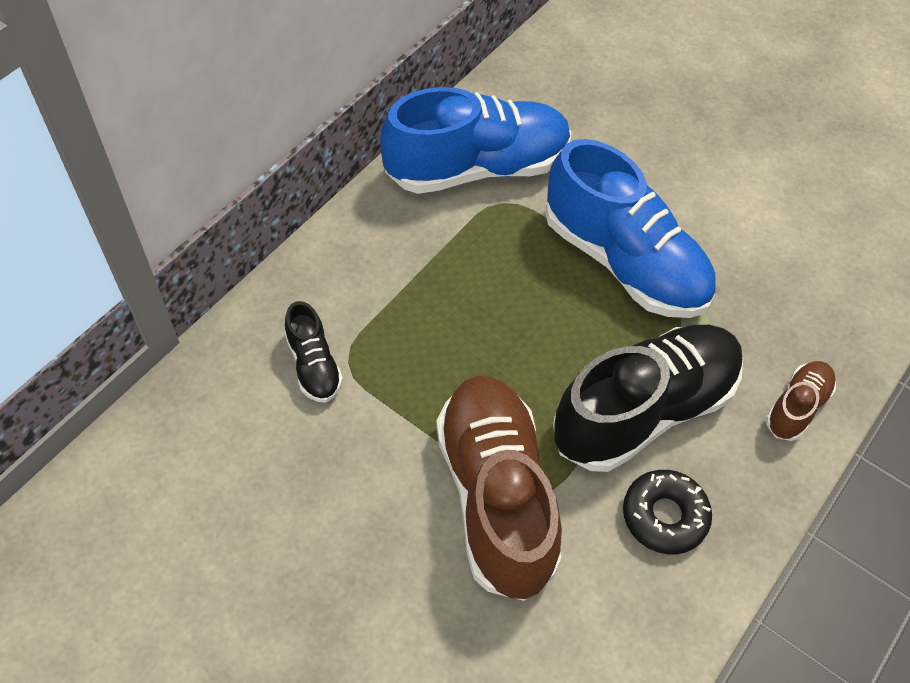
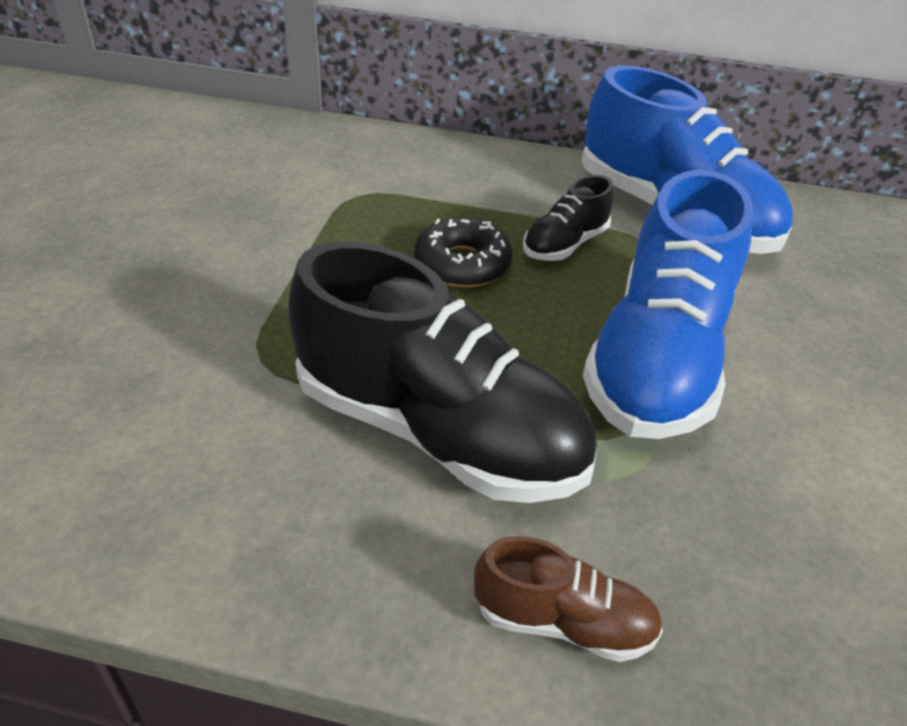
camera: 65 degrees right, 15 degrees down
black shoe [285,301,343,403] -> black shoe moved to [523,175,614,261]
brown shoe [436,376,562,601] -> none
black donut [623,470,712,554] -> black donut moved to [415,217,513,287]

